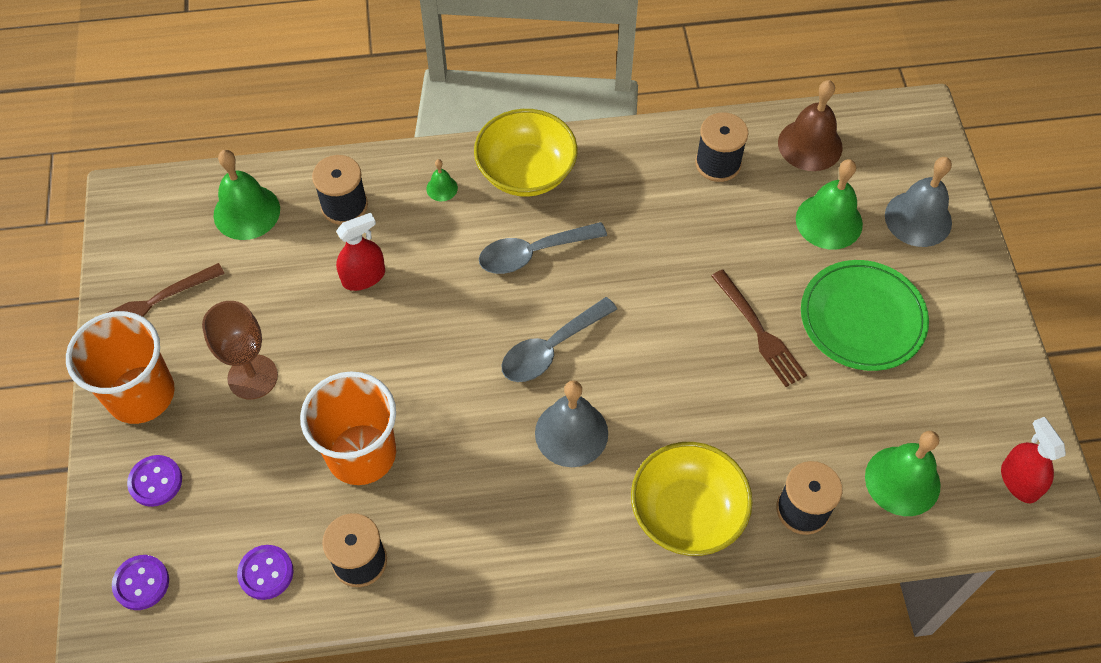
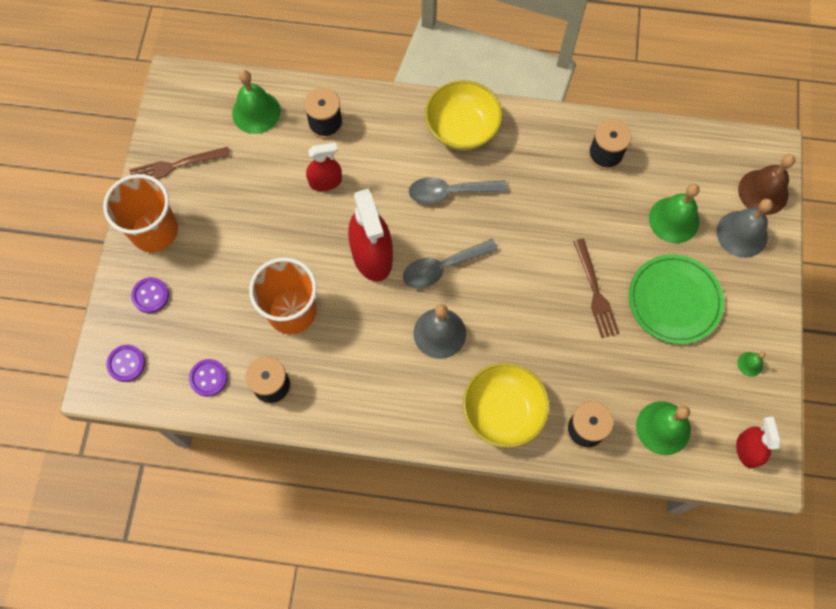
camera: 15 degrees right, 10 degrees up
brown goblet [202,301,278,399] -> none
green bell [426,159,458,201] -> green bell moved to [737,352,765,377]
brown bell [778,80,842,171] -> brown bell moved to [738,154,795,215]
none -> red spray bottle [348,189,393,282]

